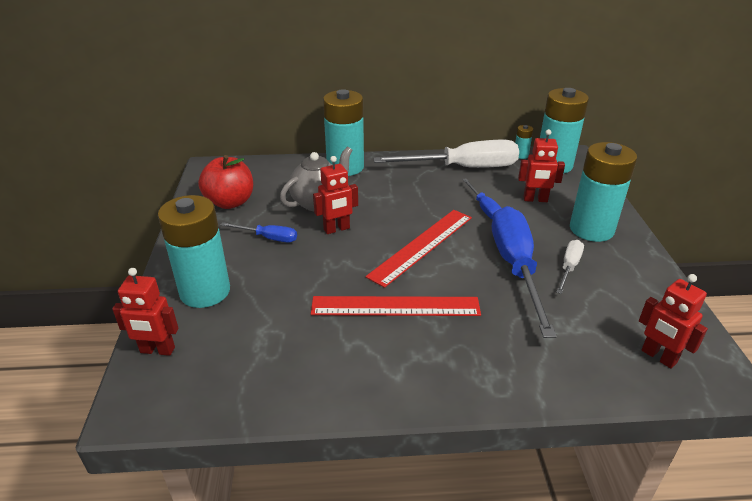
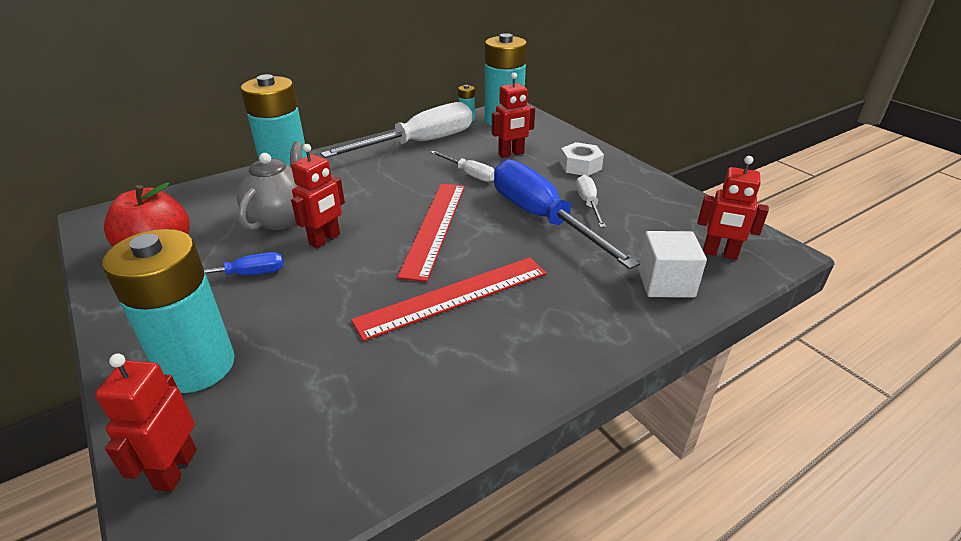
camera: 30 degrees left, 0 degrees up
red robot [112,268,179,356] -> red robot turned 120 degrees clockwise [95,354,197,492]
blue screwdriver [462,178,502,219] -> white screwdriver [430,151,495,182]
turquoise battery [570,142,637,242] -> white nut [560,142,604,176]
none -> white cube [638,231,707,298]

